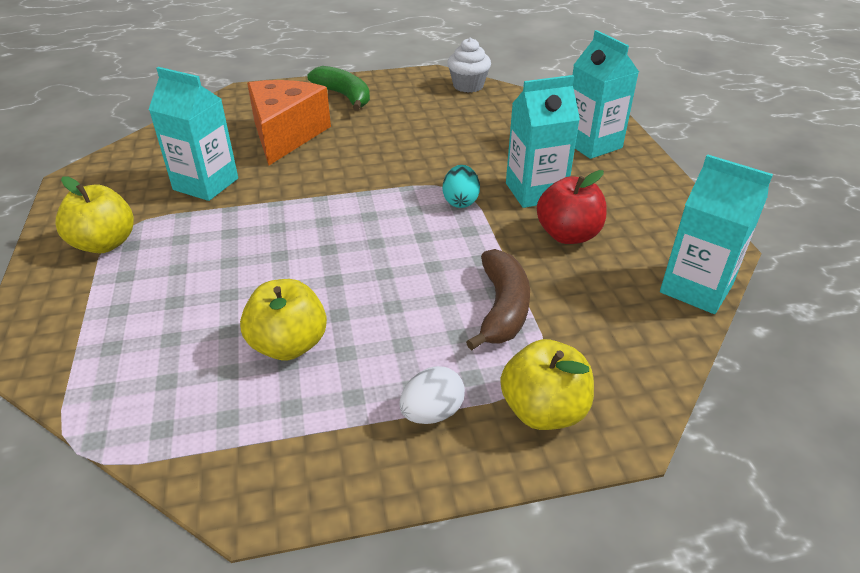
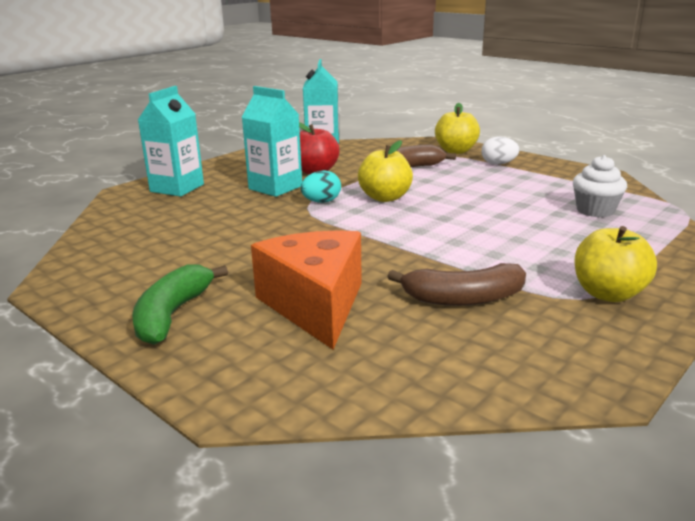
camera: 125 degrees left, 15 degrees down
turquoise carton [149,67,238,201] -> brown banana [387,263,526,306]
yellow apple [240,279,327,360] -> yellow apple moved to [358,140,413,202]
orange cheese [247,80,331,166] -> orange cheese turned 105 degrees clockwise [251,230,362,350]
white cupcake [447,38,491,93] -> white cupcake moved to [573,155,627,217]

